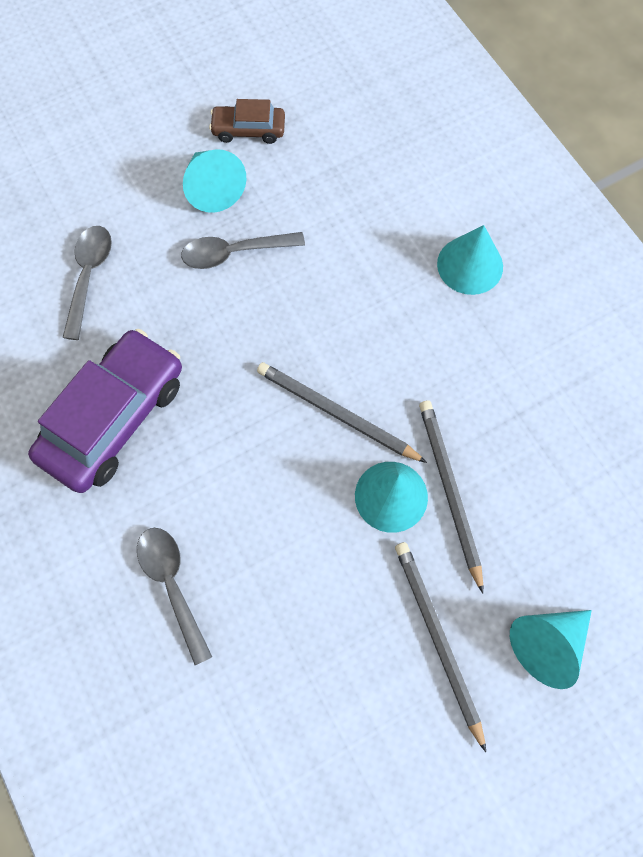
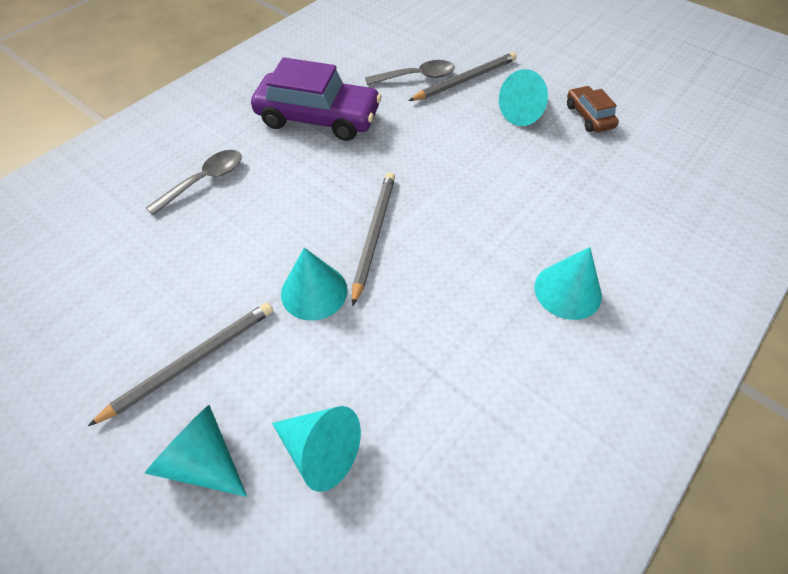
camera: 70 degrees right, 15 degrees down
grey spoon [181,232,305,269] -> none
grey pencil [419,400,483,593] -> grey pencil moved to [409,52,517,101]
none -> turquoise cone [272,406,361,492]

